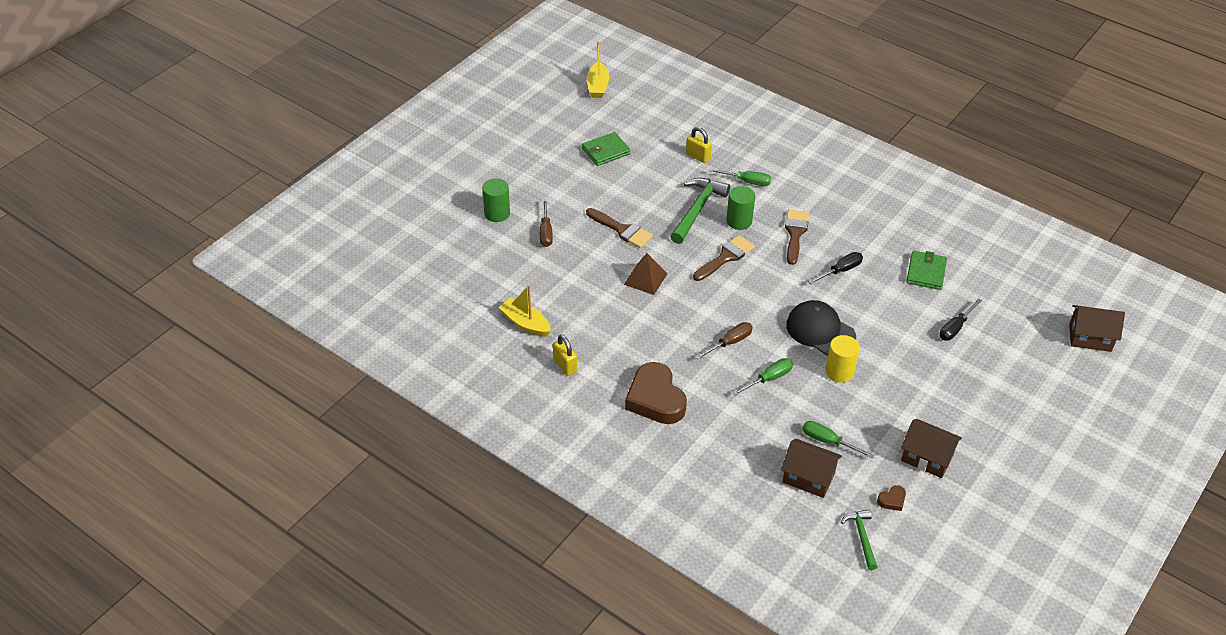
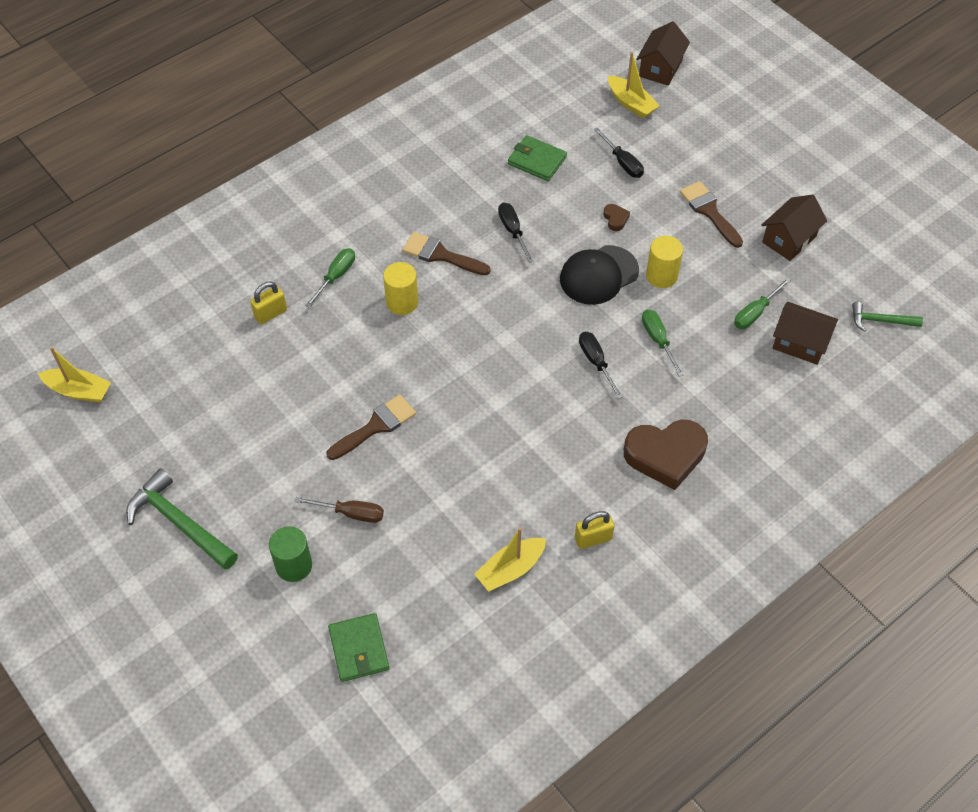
camera: 75 degrees left, 10 degrees up
green wallet [582,132,631,166] -> green wallet moved to [328,613,389,682]
brown pyramid [624,253,667,295] -> none
green hammer [670,178,730,244] -> green hammer moved to [126,468,238,570]
brown brush [693,235,755,281] -> brown brush moved to [680,181,743,248]
brown screwdriver [695,322,753,360] -> black screwdriver [579,332,623,399]
green cylinder [726,186,755,230] -> yellow cylinder [383,262,418,315]
brown house [781,439,842,498] -> brown house turned 75 degrees clockwise [772,302,838,365]
brown heart [877,485,906,511] -> brown heart moved to [603,204,630,231]
none -> yellow boat [608,52,660,119]

